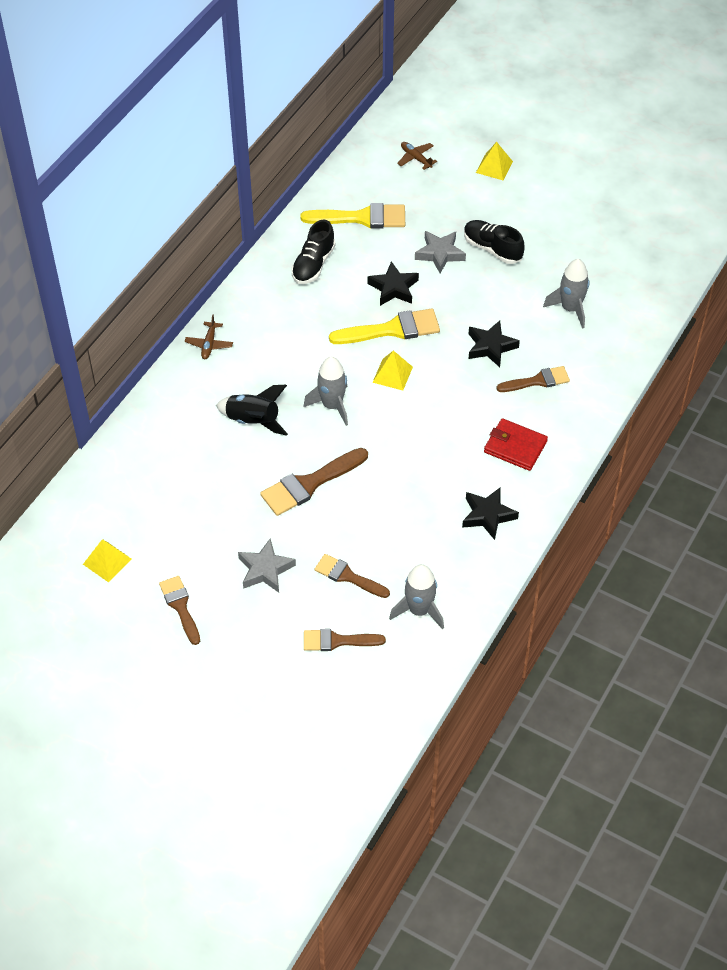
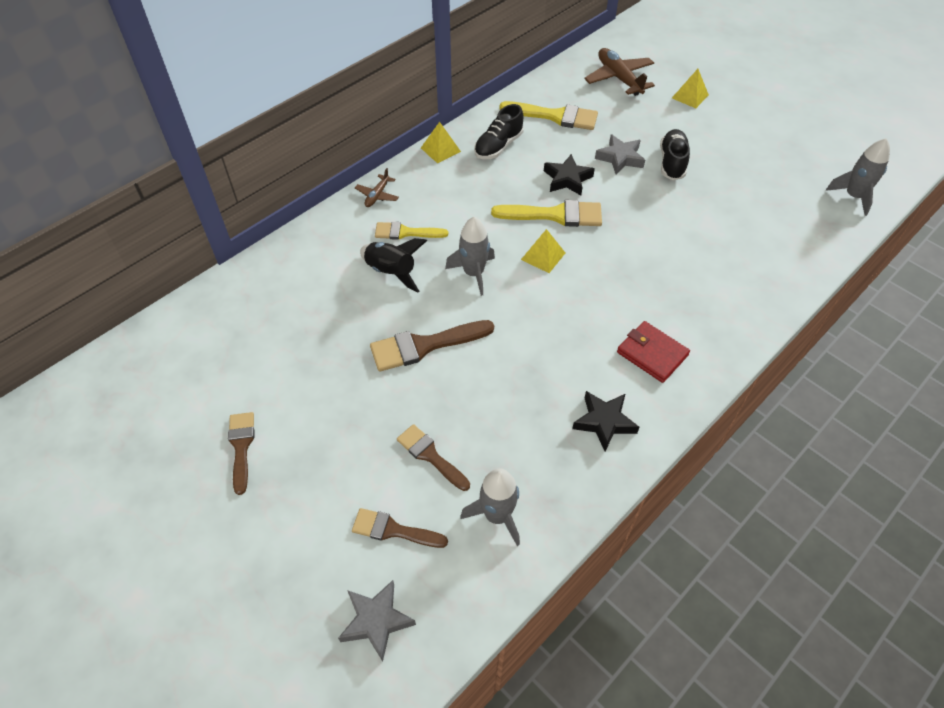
camera: 15 degrees right, 0 degrees up
yellow pyramid [83,539,132,582] -> yellow pyramid moved to [421,122,461,164]
grey star [238,538,296,593] -> grey star moved to [338,580,416,662]
brown plane [397,142,437,170] -> brown plane [584,48,655,96], size x1.88
black shoe [464,220,525,264] -> black shoe turned 45 degrees clockwise [660,129,690,181]
black star [469,320,520,367] -> none
brown brush [496,366,570,392] -> none
grey rocket [543,259,590,329] -> grey rocket moved to [826,138,890,216]
none -> yellow brush [375,222,448,240]

